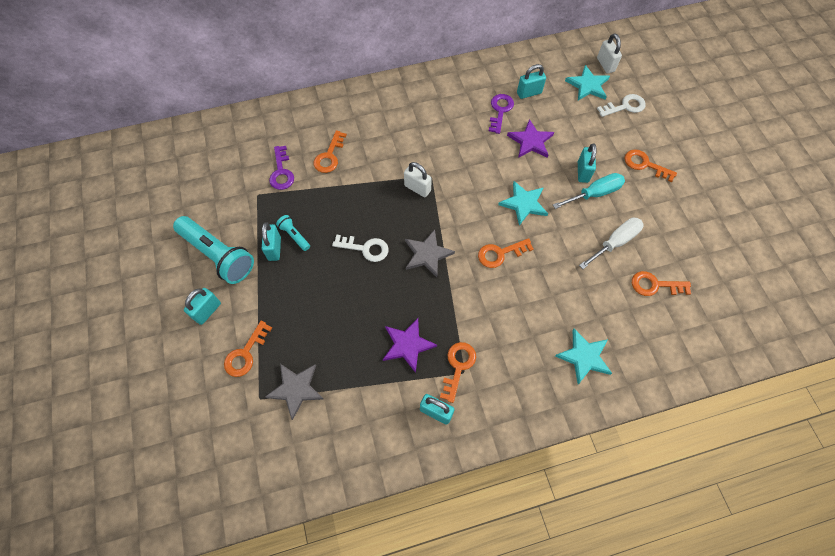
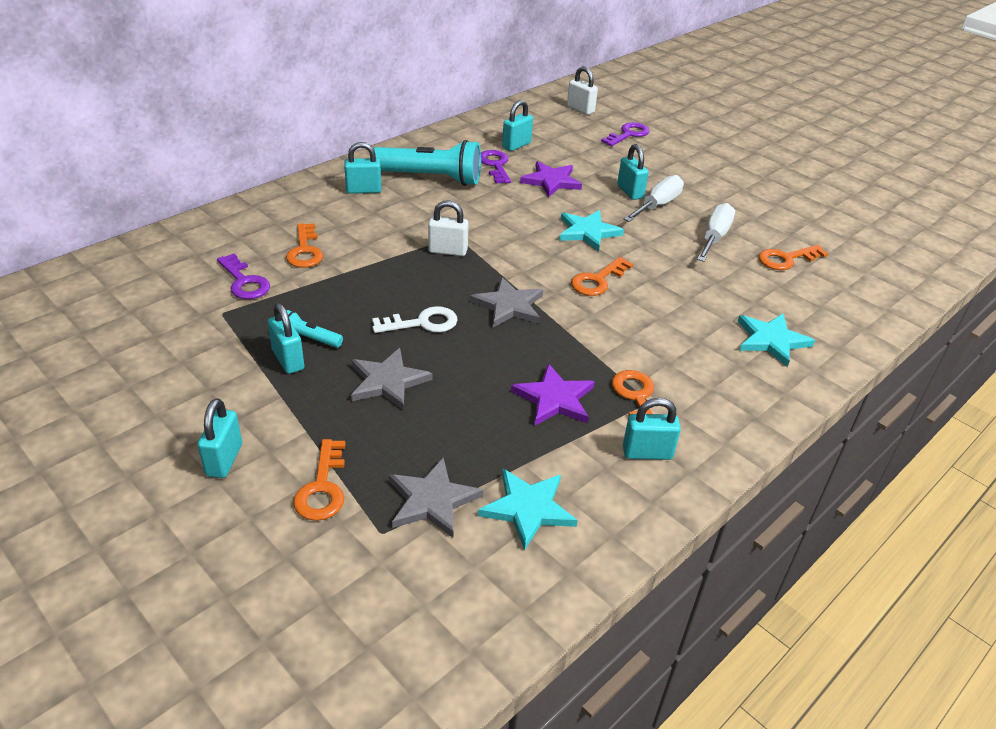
camera: 30 degrees left, 25 degrees down
turquoise flashlight [173,216,254,284] -> turquoise flashlight moved to [374,140,481,186]
turquoise screwdriver [553,173,625,209] -> white screwdriver [624,175,684,222]
turquoise star [565,65,610,100] -> turquoise star moved to [478,469,578,550]
white key [597,94,646,117] -> purple key [601,122,650,146]
orange key [624,149,677,182] -> none
none -> turquoise padlock [344,142,382,194]
none -> grey star [351,348,433,410]

